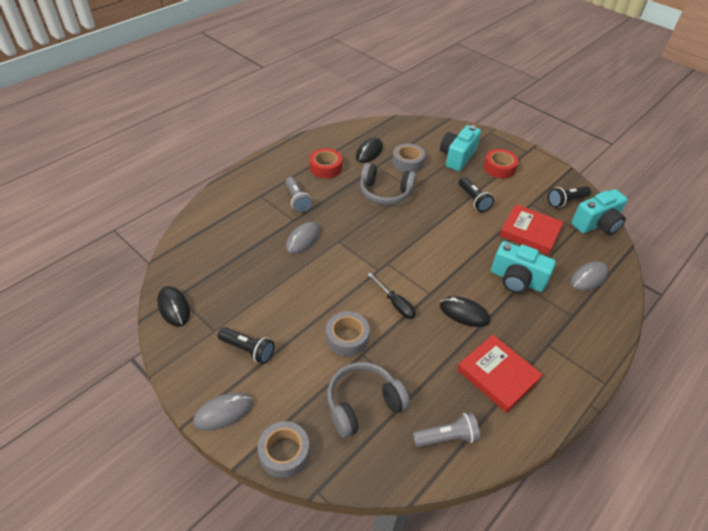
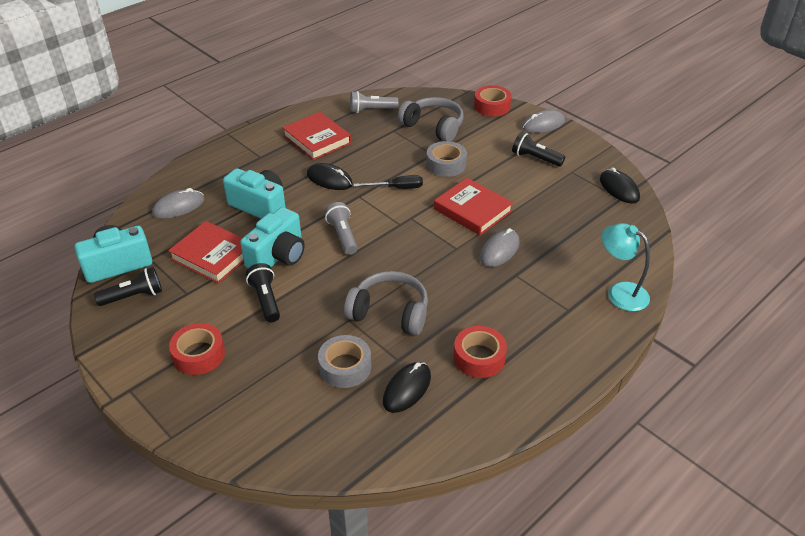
camera: 175 degrees left, 5 degrees down
grey tape [258,421,310,478] -> red tape [474,85,512,116]
grey flashlight [285,177,312,213] -> grey flashlight moved to [324,202,358,255]
grey headphones [327,362,410,438] -> grey headphones turned 120 degrees counterclockwise [398,97,464,141]
black screwdriver [367,273,416,319] -> black screwdriver turned 120 degrees clockwise [353,175,423,189]
turquoise camera [440,125,481,171] -> turquoise camera moved to [240,207,305,268]
none -> red book [434,178,513,235]
none -> turquoise lamp [602,223,650,311]

